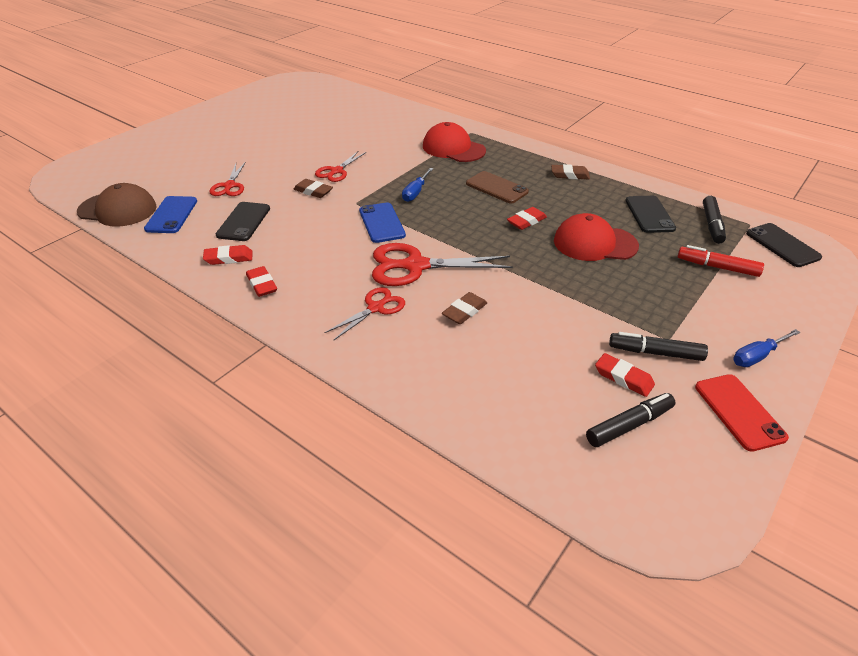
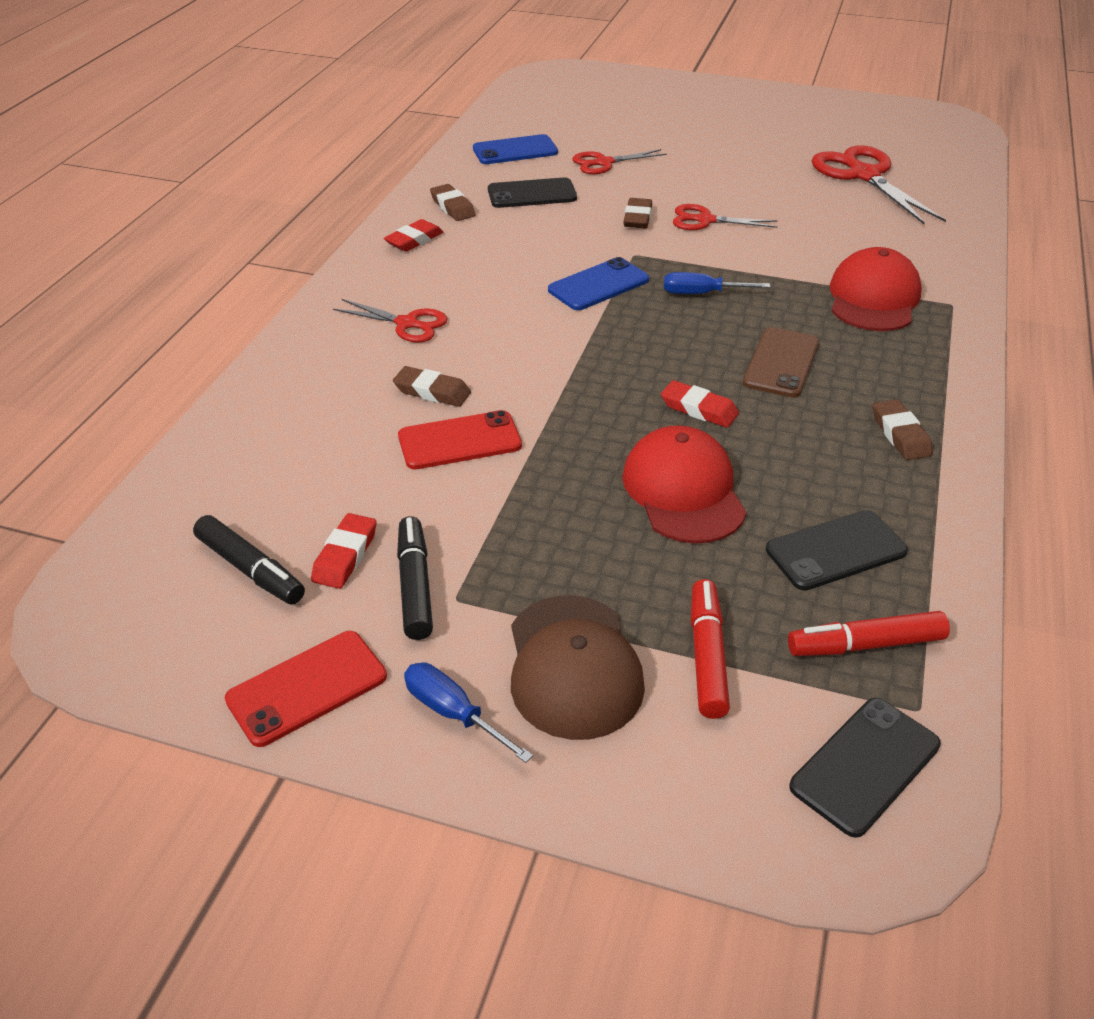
camera: 70 degrees right, 0 degrees up
brown cap [77,183,157,227] -> brown cap moved to [511,595,645,740]
red eraser [203,245,253,265] -> brown eraser [430,184,476,221]
red scissors [372,243,513,286] -> red scissors moved to [811,145,946,224]
black marker [703,196,726,244] -> red marker [788,611,950,656]
none -> red phone [398,410,522,469]

